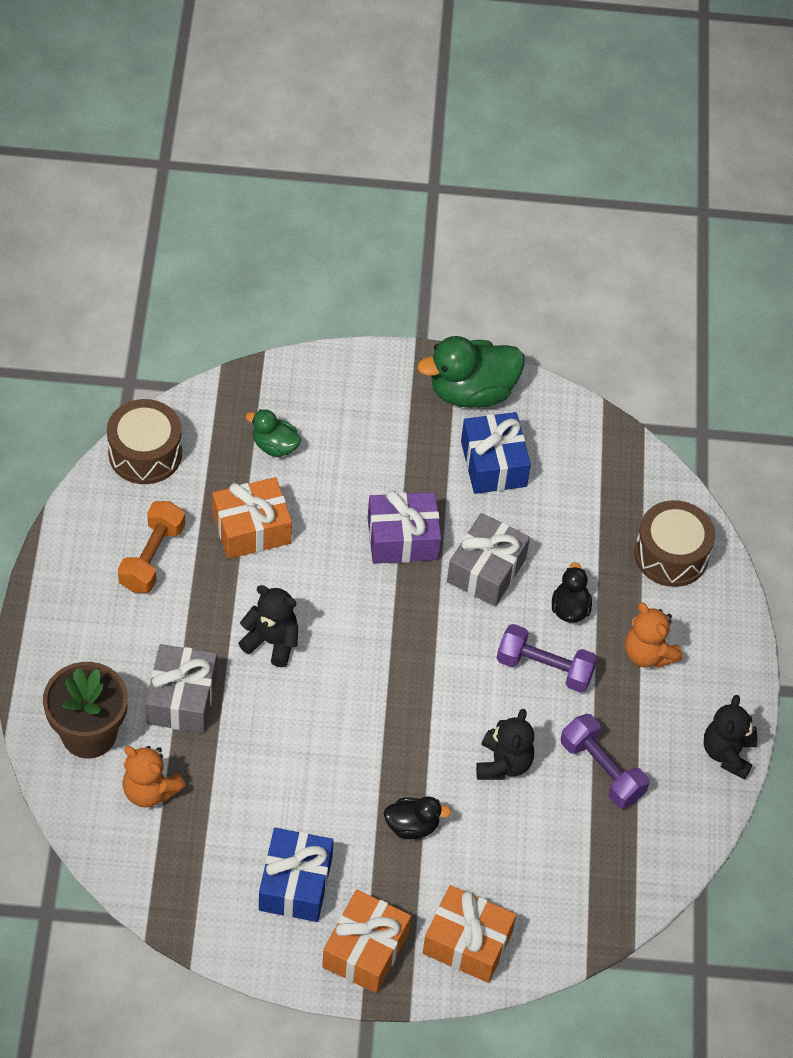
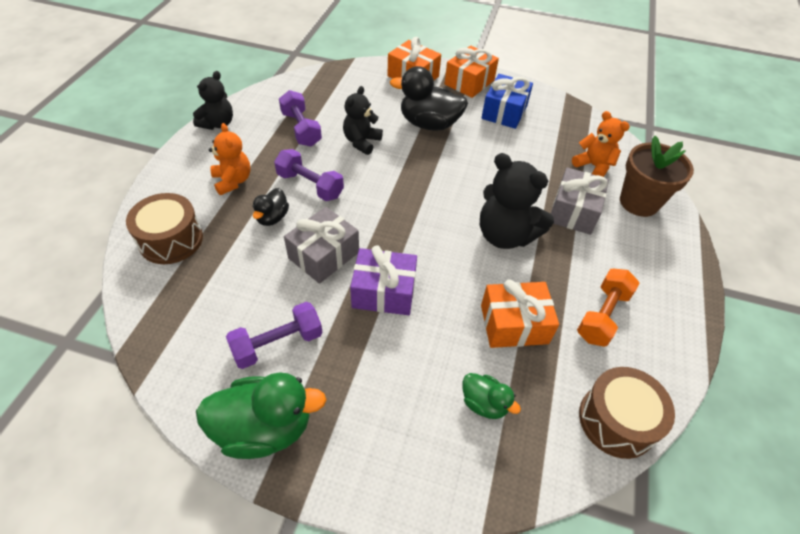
camera: 165 degrees left, 5 degrees down
black teddy bear [238,585,298,667] -> black teddy bear [480,153,554,249], size x1.57
black duck [384,796,451,839] -> black duck [390,66,468,131], size x1.86
blue gift [461,412,531,494] -> purple dumbbell [226,302,323,369]

